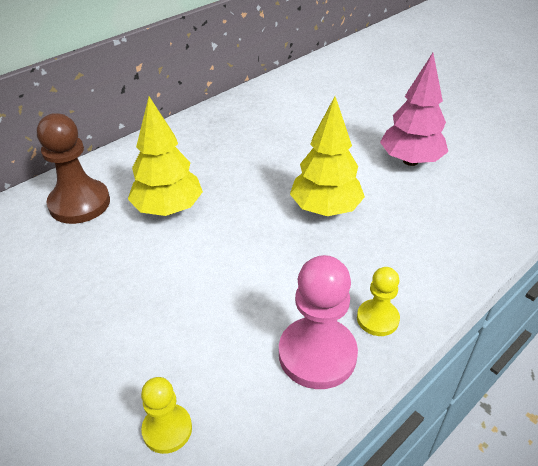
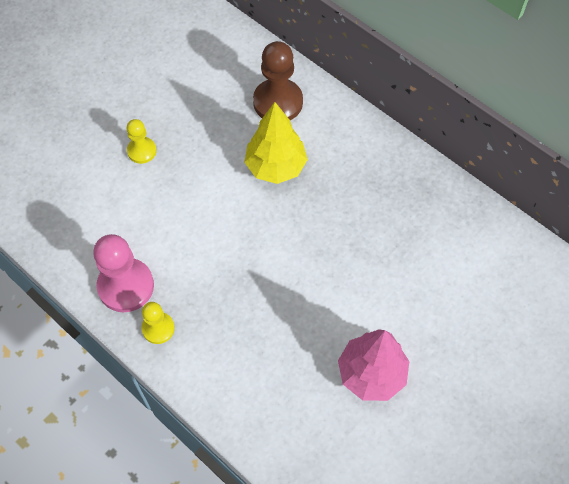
camera: 85 degrees right, 20 degrees up
yellow pawn [141,377,192,454] -> yellow pawn moved to [127,119,157,164]
yellow tree [290,96,365,216] -> none

